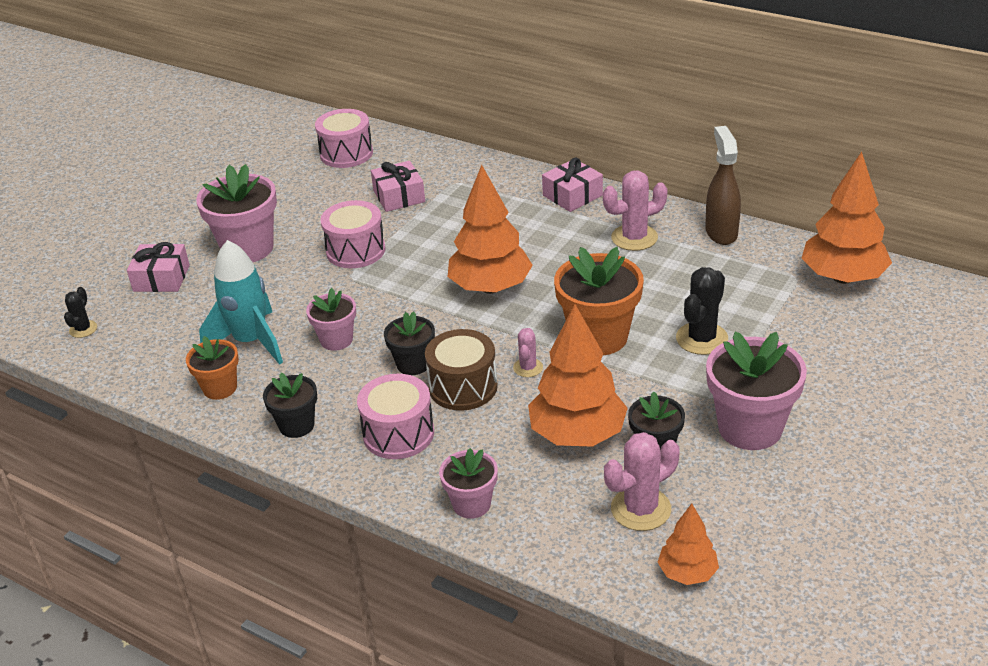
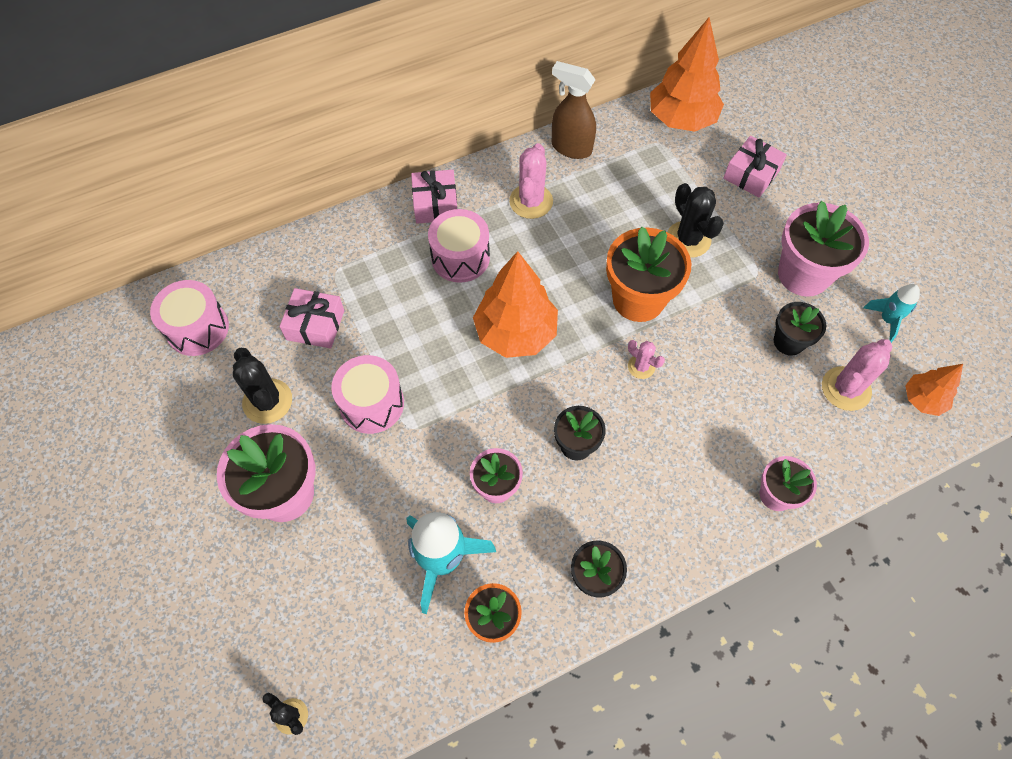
camera: 60 degrees left, 25 degrees up
pink gift [127,242,190,292] -> pink gift moved to [723,136,787,197]
pink drum [357,374,434,459] -> pink drum moved to [428,209,490,283]
brown drum [425,329,498,411] -> none
orange tree [528,304,628,447] -> none
pink cactus [604,432,680,531] -> pink cactus turned 45 degrees clockwise [822,339,892,411]
none -> black cactus [233,348,292,424]
none -> turquoise rocket [863,284,920,343]

